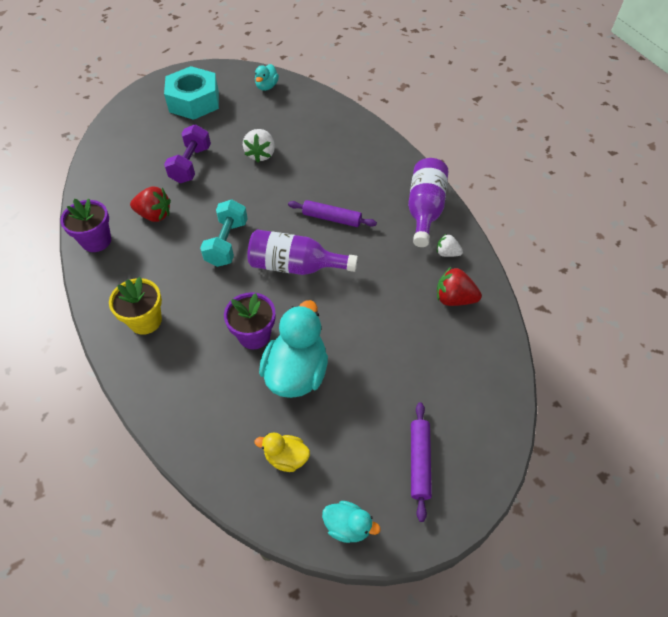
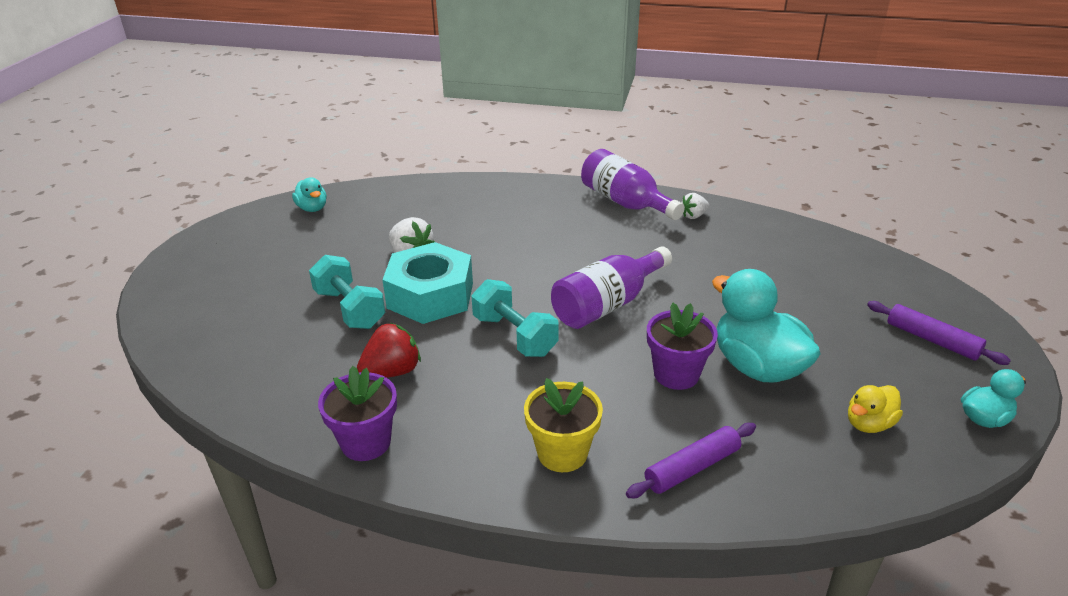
camera: 50 degrees left, 20 degrees down
turquoise nut [164,66,219,120] -> turquoise nut moved to [382,242,473,324]
purple dumbbell [164,124,211,183] -> turquoise dumbbell [309,255,385,329]
purple rolling pin [288,200,377,227] -> purple rolling pin moved to [626,423,756,498]
red strawberry [437,267,482,306] -> none

